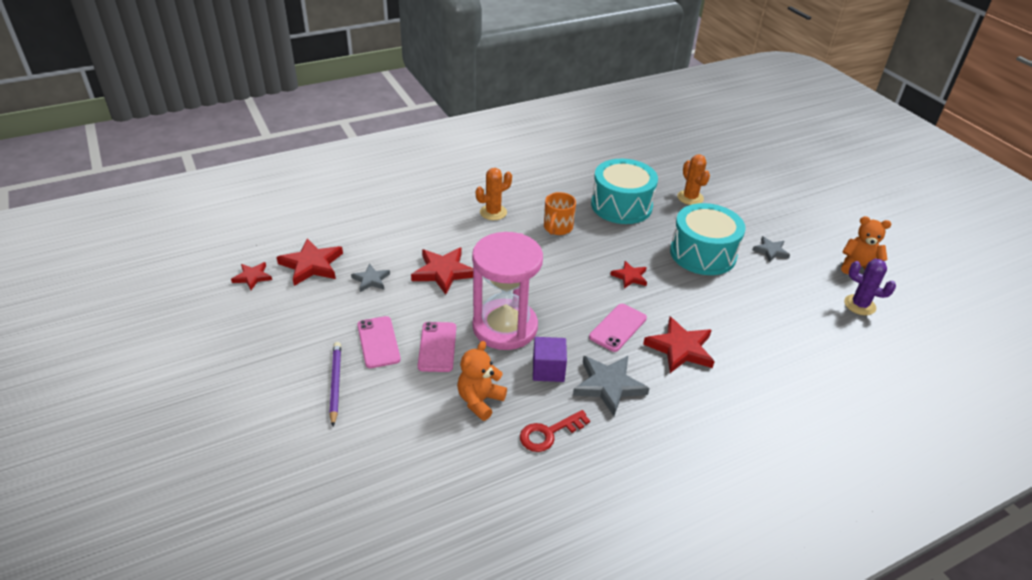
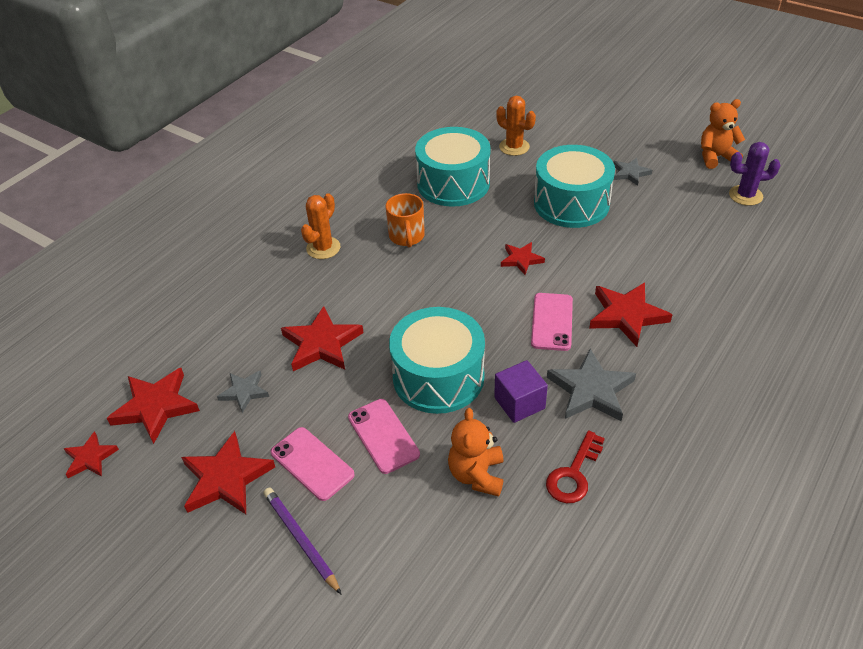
camera: 25 degrees left, 5 degrees up
pink hourglass [472,232,543,350] -> turquoise drum [389,307,485,414]
none -> red star [181,431,275,514]

